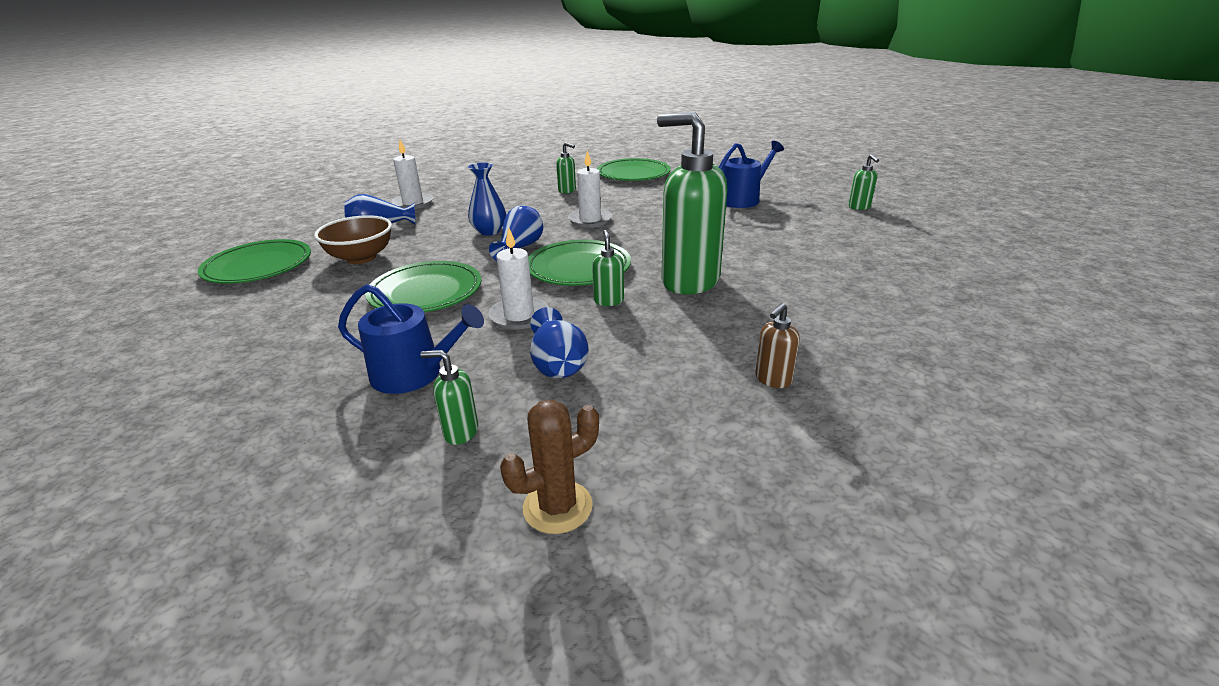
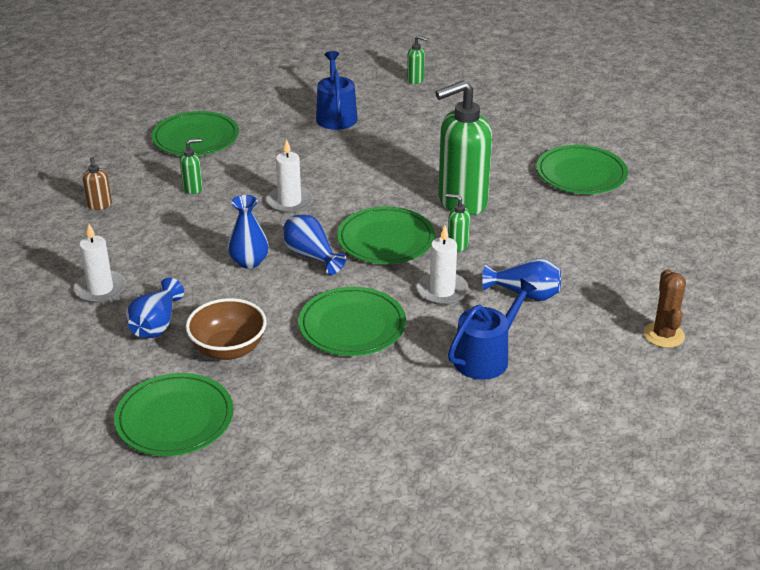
camera: 60 degrees left, 5 degrees up
green soap dispenser [420,350,478,445] -> none
brown soap dispenser [755,303,800,388] -> brown soap dispenser moved to [83,157,112,210]
none -> green plate [537,145,628,194]

